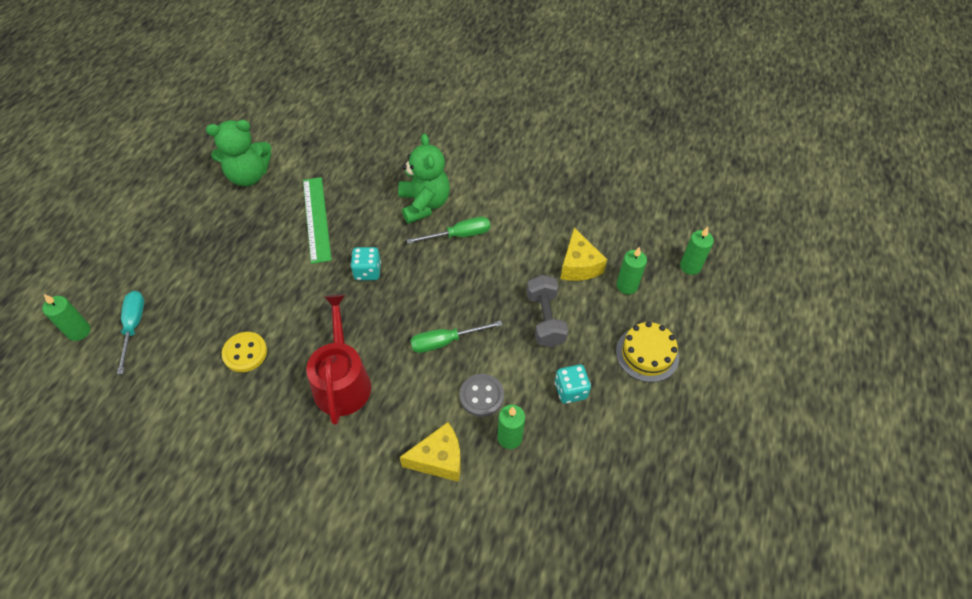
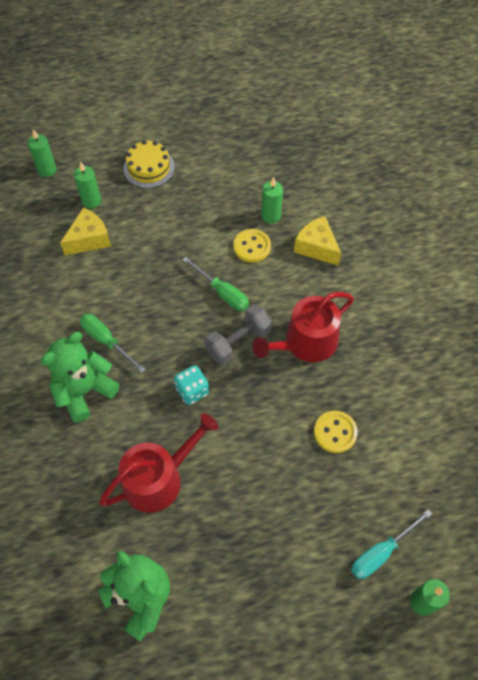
camera: 120 degrees left, 5 degrees up
green ruler [303,177,332,264] -> red watering can [99,413,218,513]
grey button [459,374,504,417] -> yellow button [233,229,271,263]
grey dumbbell [527,275,568,347] -> grey dumbbell moved to [205,305,272,365]
turquoise dice [555,364,591,404] -> none

